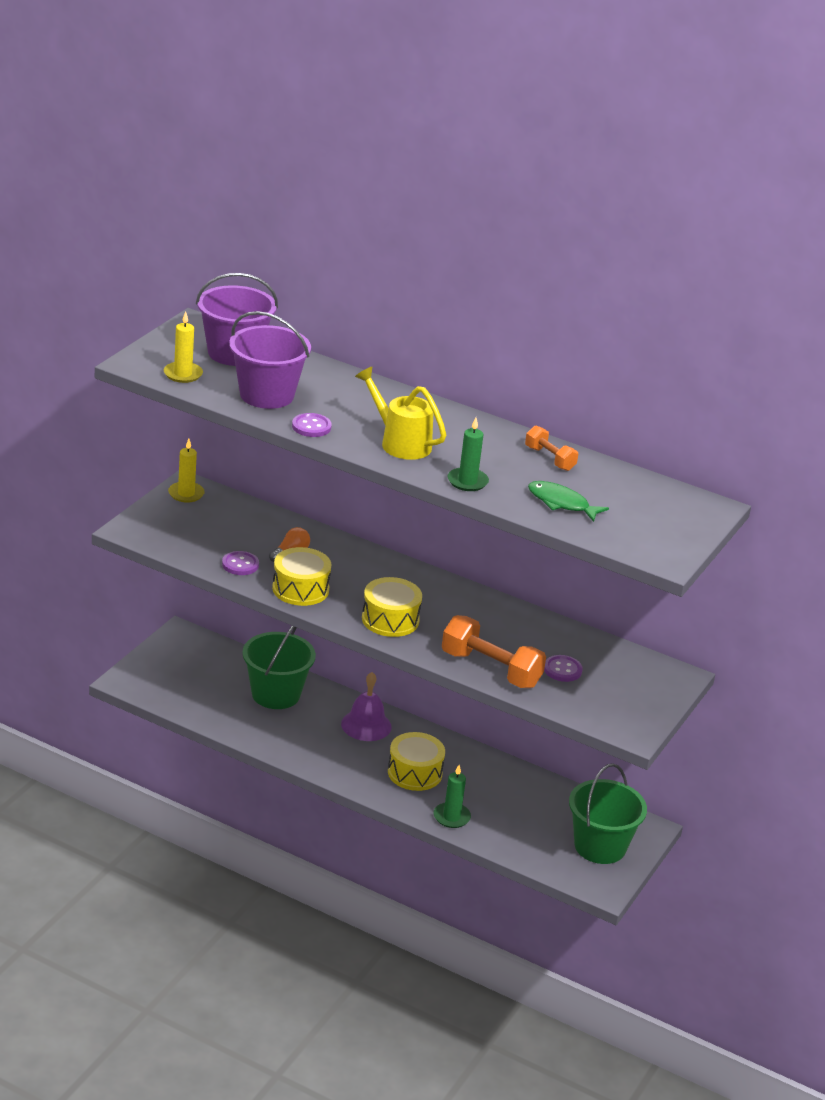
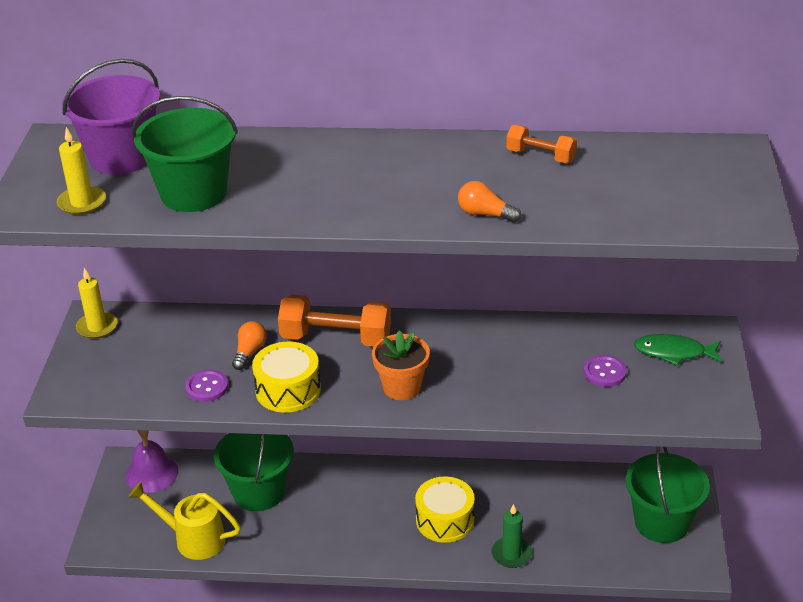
camera: 20 degrees left, 5 degrees up
purple bucket [229,311,311,409] -> green bucket [132,96,238,212]
purple button [292,413,332,437] -> none
purple bell [341,672,392,741] -> purple bell moved to [125,430,178,493]
yellow watering can [355,367,446,460] -> yellow watering can moved to [128,482,241,560]
yellow drum [362,577,422,637] -> orange flower pot [372,330,430,400]
orange dumbbell [442,615,546,688] -> orange dumbbell moved to [278,294,391,346]
green candle [448,418,489,491] -> orange light bulb [458,181,521,223]
green fish [528,481,609,522] -> green fish moved to [634,334,722,366]

